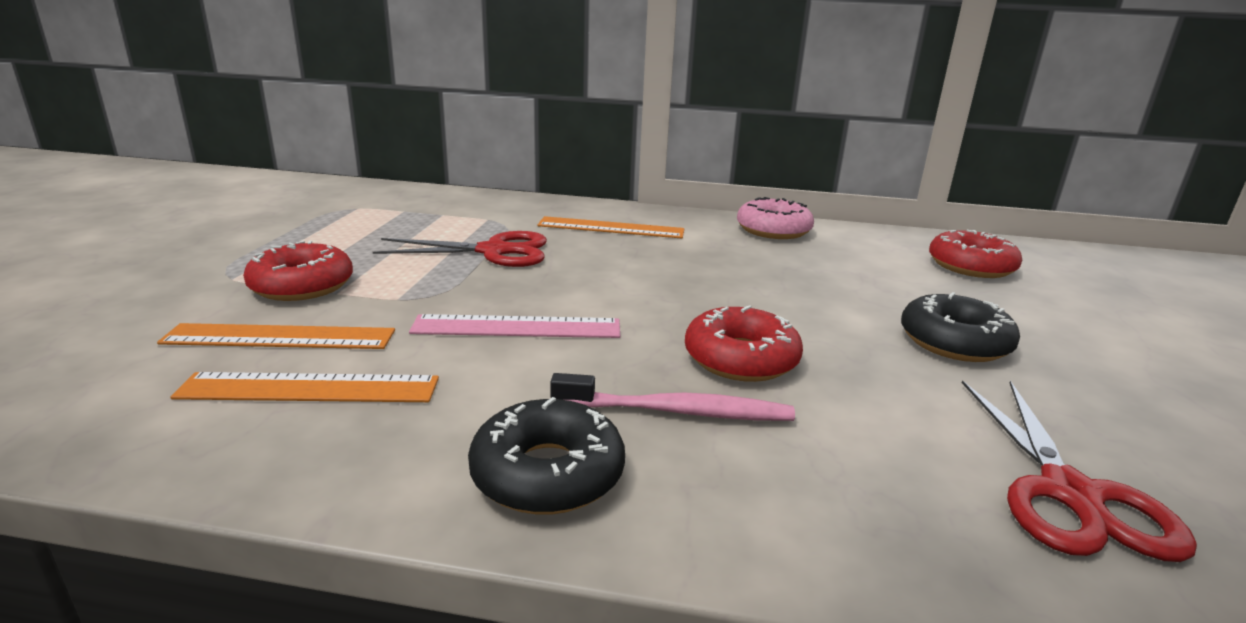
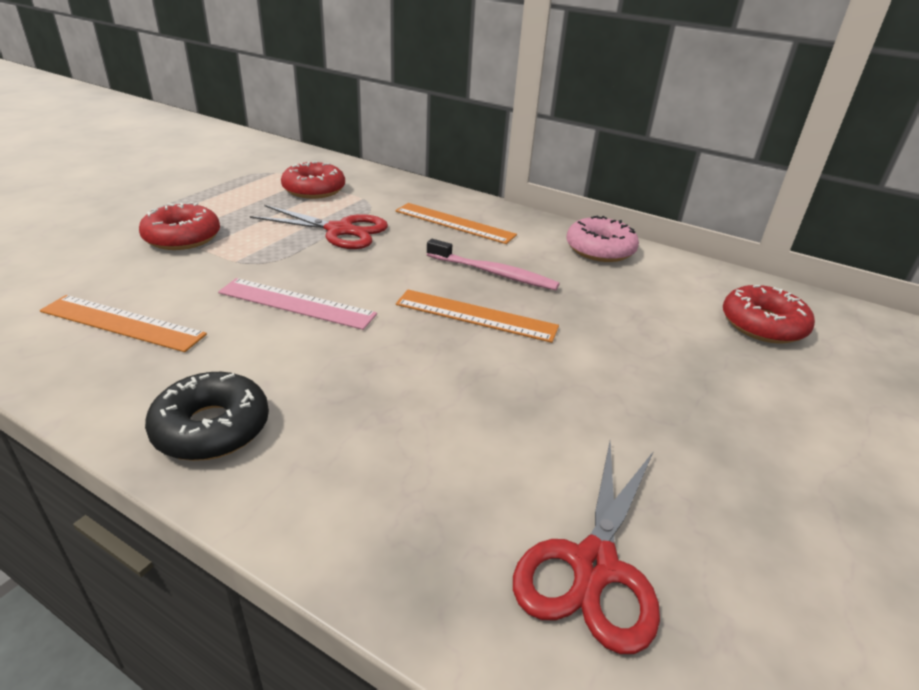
camera: 20 degrees right, 10 degrees up
orange ruler [157,323,395,349] -> orange ruler moved to [396,290,559,343]
pink toothbrush [550,373,795,421] -> pink toothbrush moved to [427,239,560,290]
red donut [685,305,803,382] -> red donut moved to [281,162,345,199]
black donut [901,292,1020,362] -> none

